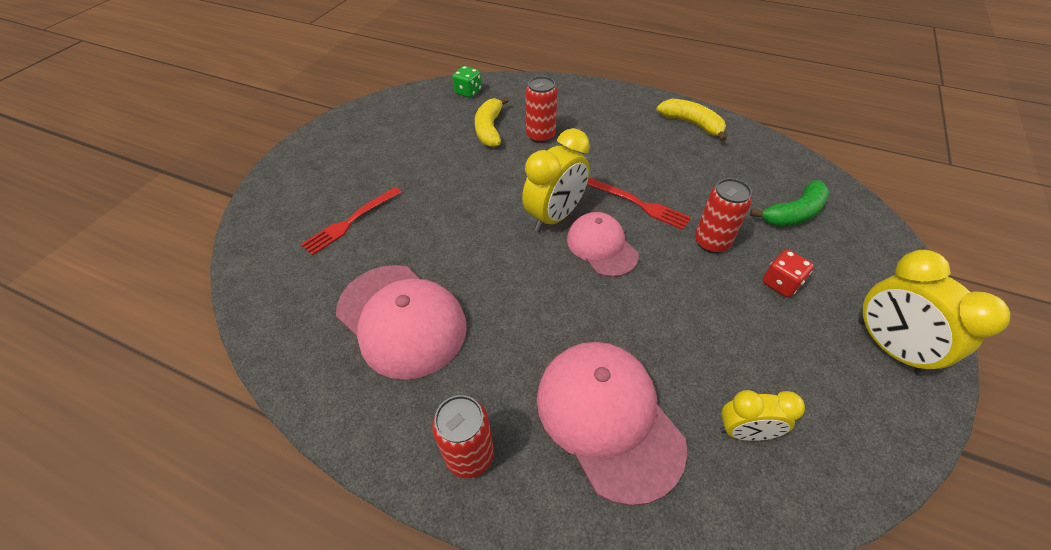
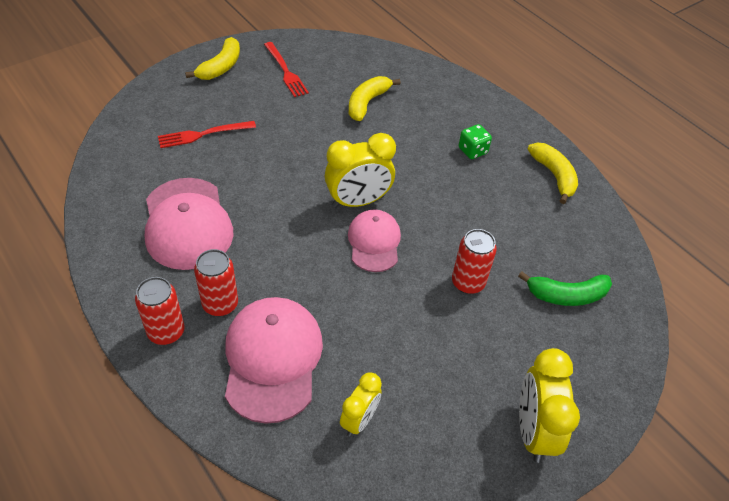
camera: 25 degrees right, 0 degrees up
green dice [452,66,482,98] -> green dice moved to [459,124,492,159]
red can [525,76,557,143] -> red can moved to [194,249,238,316]
red fork [587,178,691,230] -> red fork moved to [264,42,309,97]
yellow clock [720,390,805,441] -> yellow clock turned 90 degrees counterclockwise [340,372,382,437]
red dice [762,250,814,297] -> none
none -> yellow banana [185,37,240,80]

